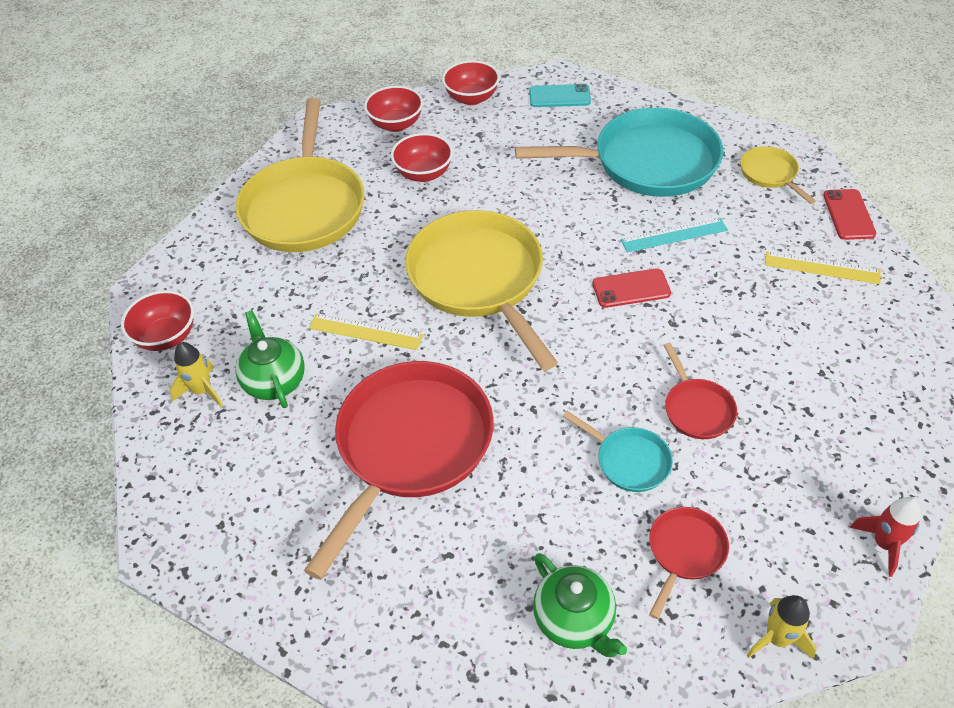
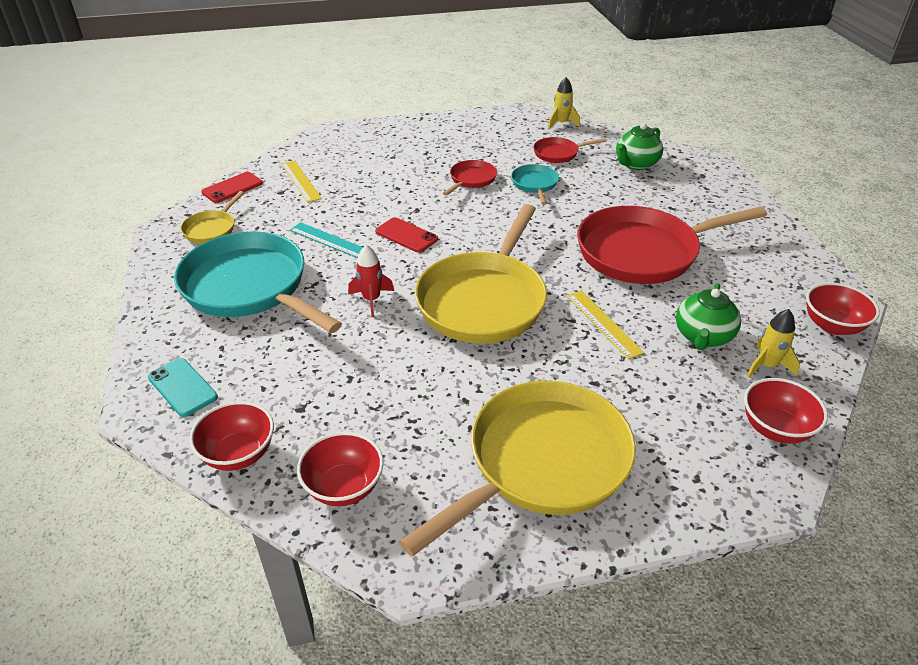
camera: 135 degrees left, 10 degrees down
red bowl [391,133,453,182] -> red bowl moved to [806,283,880,335]
green teapot [533,553,627,657] -> green teapot turned 150 degrees counterclockwise [616,123,663,170]
red rocket [849,497,921,577] -> red rocket moved to [348,245,394,317]

